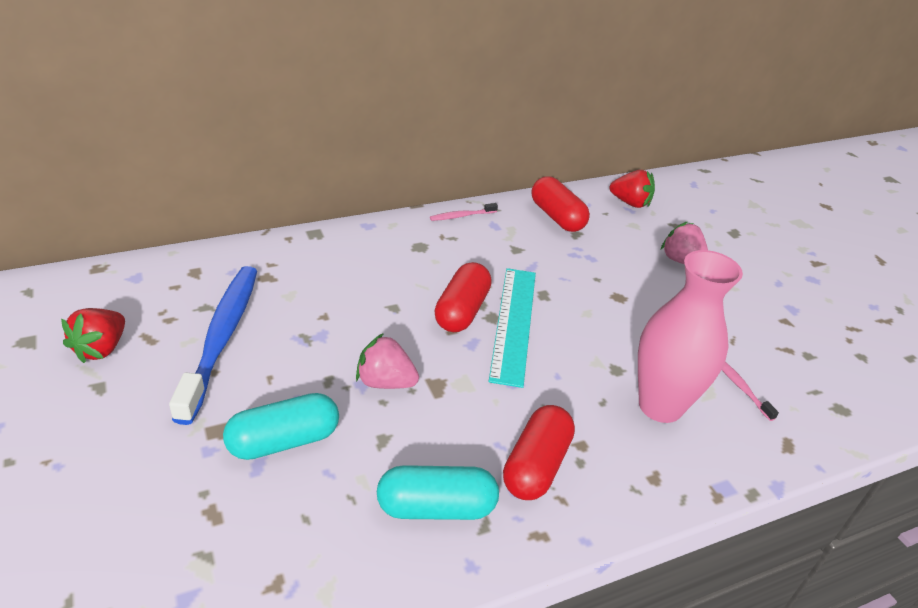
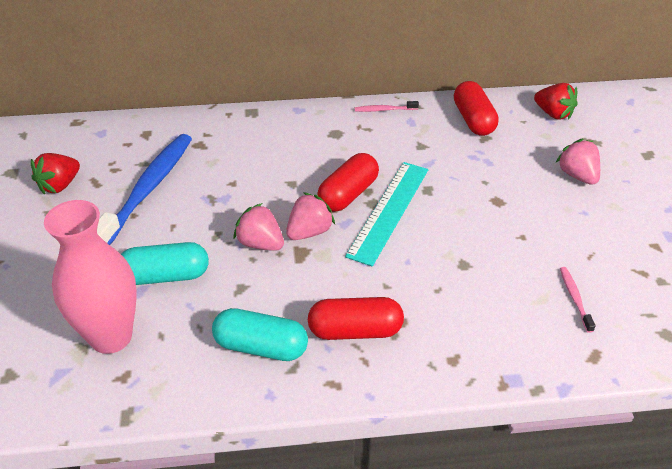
camera: 20 degrees right, 5 degrees up
red capsule [503,405,575,500] -> red capsule turned 45 degrees clockwise [308,297,404,340]
pink vase [638,250,743,423] -> pink vase moved to [44,200,137,354]
none -> pink strawberry [286,192,335,240]

